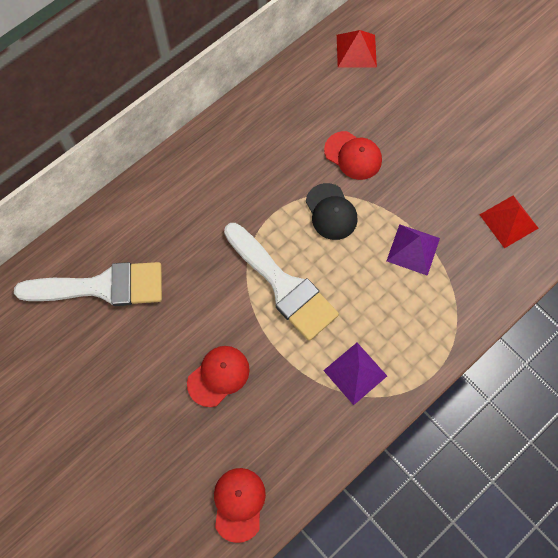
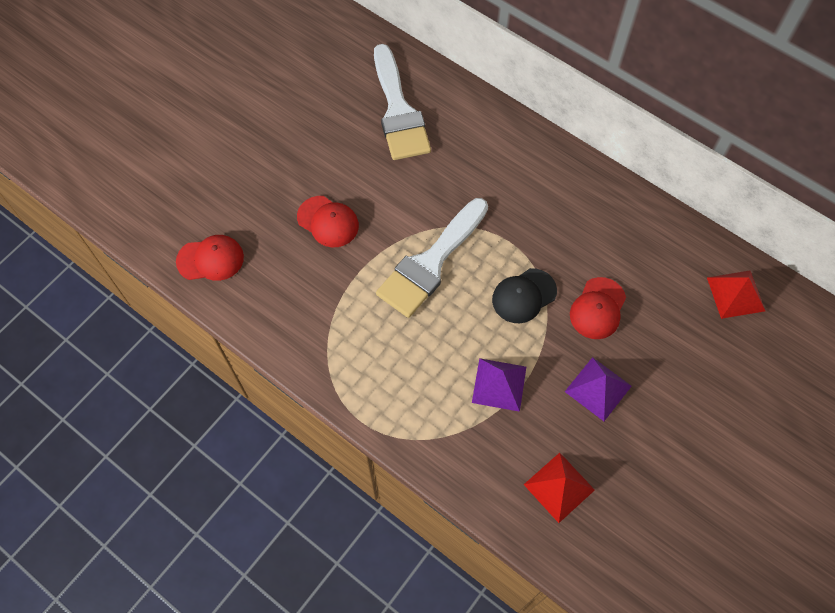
camera: 80 degrees right, 5 degrees down
purple pyramid [323,343,387,405] -> purple pyramid moved to [565,357,632,421]

